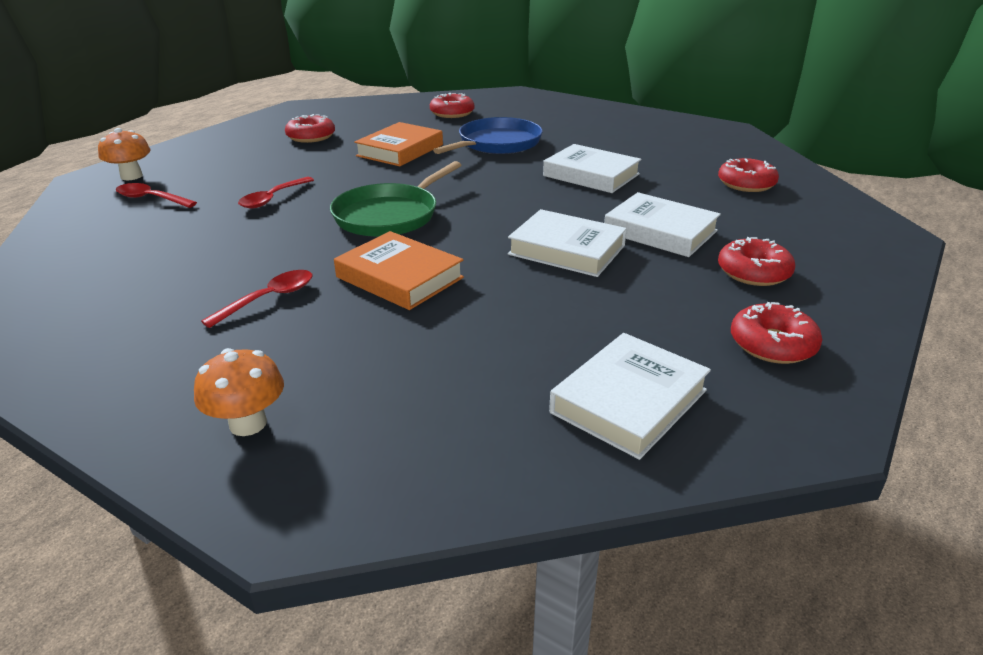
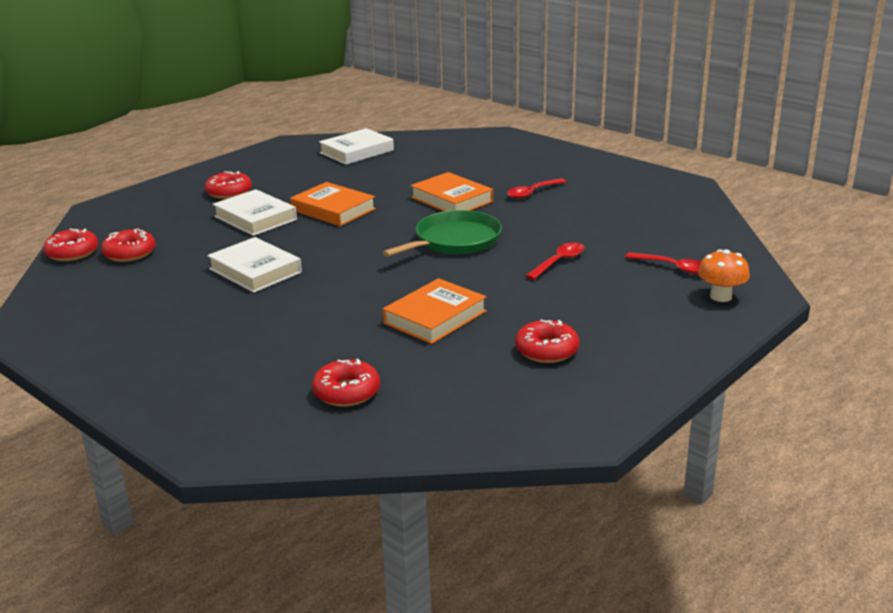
camera: 170 degrees left, 5 degrees down
orange mushroom [194,348,284,436] -> none
blue pan [433,117,543,154] -> none
white book [508,209,627,277] -> orange book [290,182,376,226]
red donut [731,302,822,364] -> red donut moved to [43,228,98,261]

